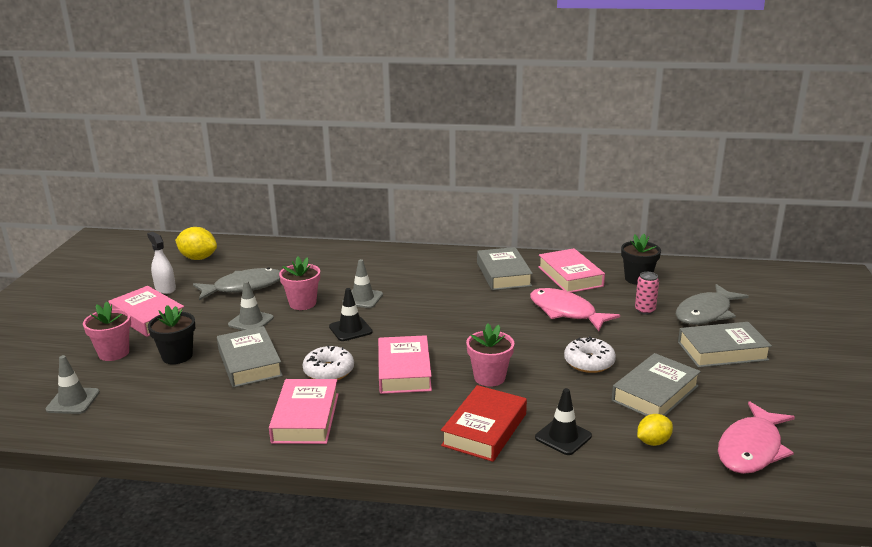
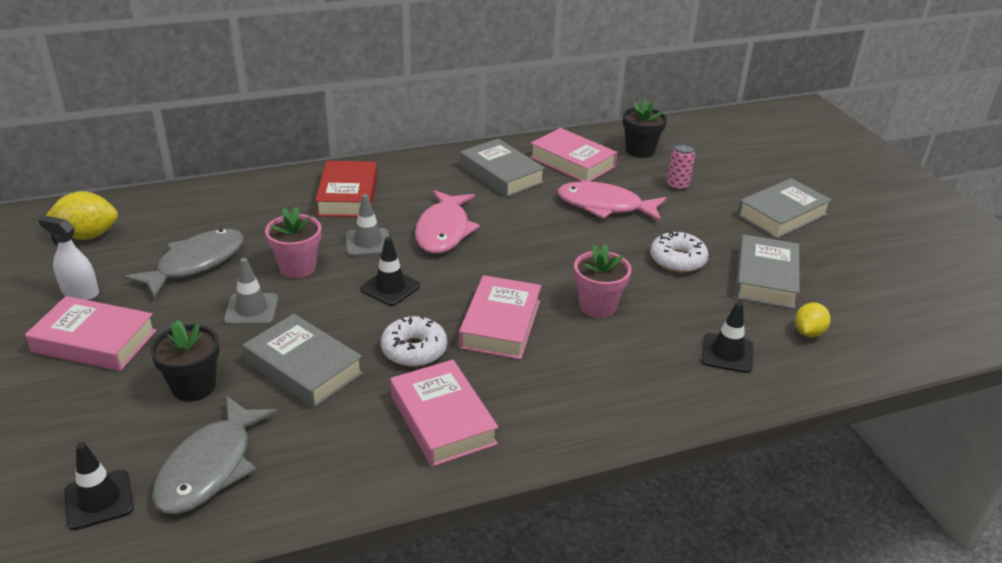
camera: 30 degrees left, 10 degrees up
grey traffic cone [46,355,100,414] -> black traffic cone [64,442,134,530]
pink flower pot [83,301,131,361] -> none
pink book [378,335,432,394] -> pink book turned 45 degrees clockwise [459,275,541,359]
red book [441,385,527,462] -> red book moved to [315,161,377,217]
grey fish [676,284,749,325] -> grey fish moved to [152,396,278,514]
pink fish [718,401,795,474] -> pink fish moved to [415,190,480,254]

